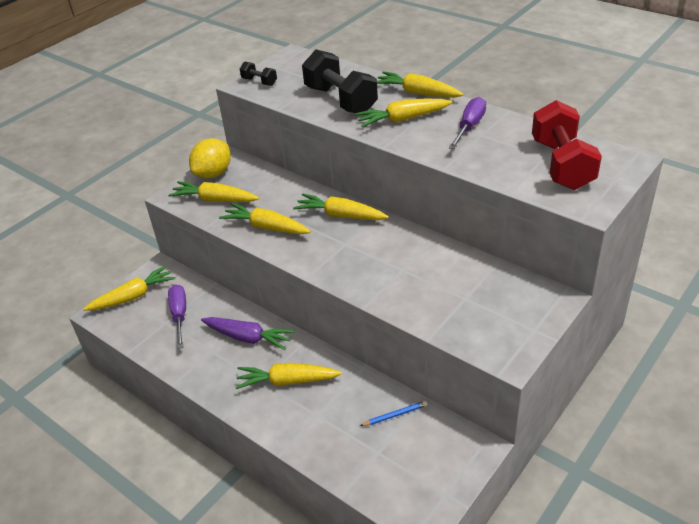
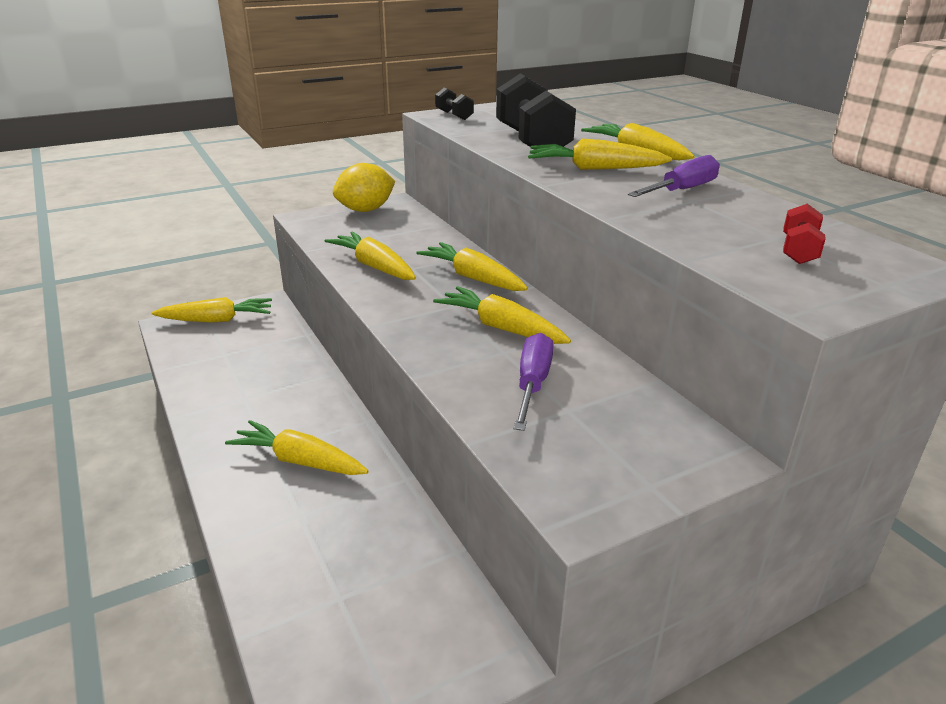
camera: 20 degrees right, 10 degrees down
yellow carrot [168,181,259,202] -> yellow carrot moved to [433,286,571,344]
purple screwdriver [168,284,186,349] -> purple screwdriver moved to [514,333,554,431]
purple carrot [201,317,295,350] -> none
blue pencil [360,401,427,426] -> none
red dumbbell [532,100,602,190] -> red dumbbell [783,204,826,264], size x0.46

